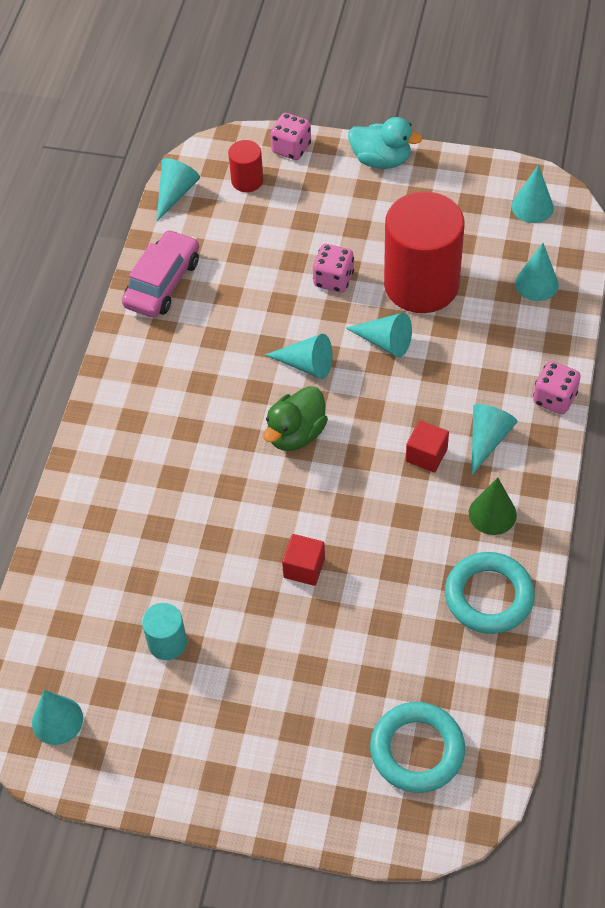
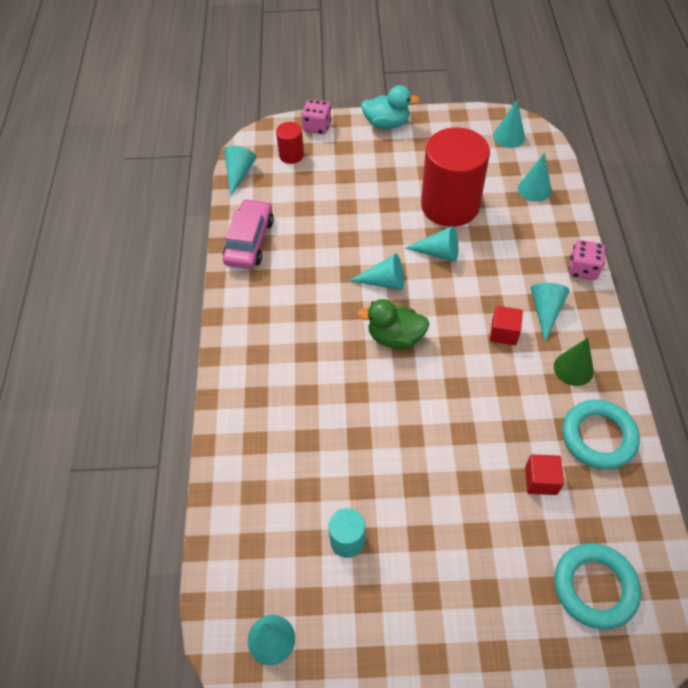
camera: 15 degrees left, 0 degrees up
green duck [264,386,328,451] -> green duck turned 75 degrees clockwise [357,299,429,349]
red cube [282,534,325,586] -> red cube moved to [525,454,564,495]
pink dice [313,244,354,293] -> none

